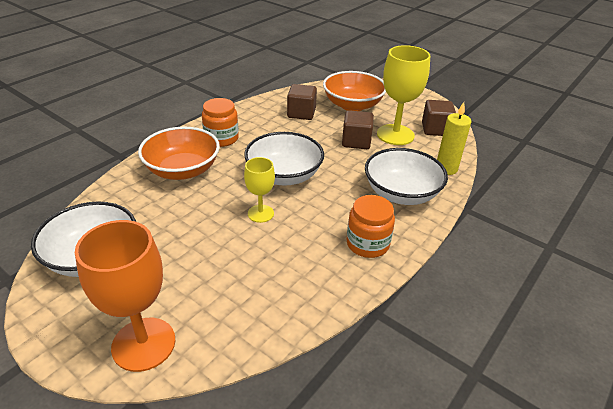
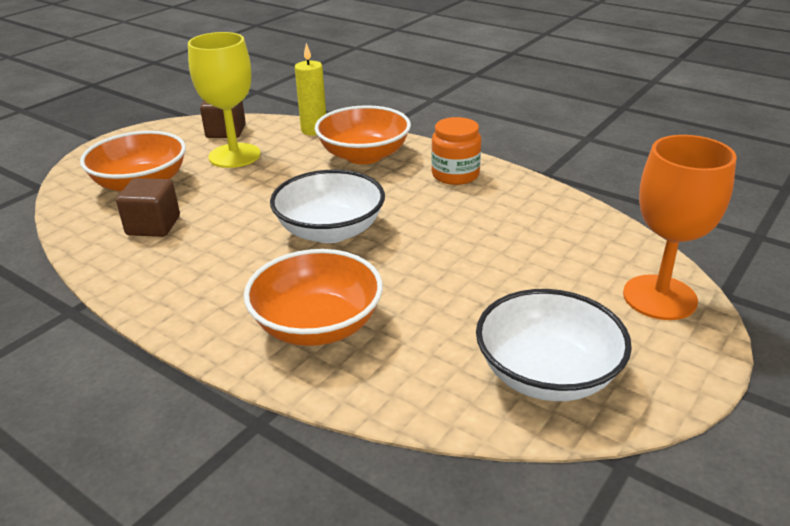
camera: 90 degrees left, 5 degrees down
orange jar [202,98,239,147] -> none
yellow goblet [244,157,275,223] -> none
brown cube [342,110,374,149] -> none
white bowl [365,148,448,205] -> orange bowl [315,105,411,164]

